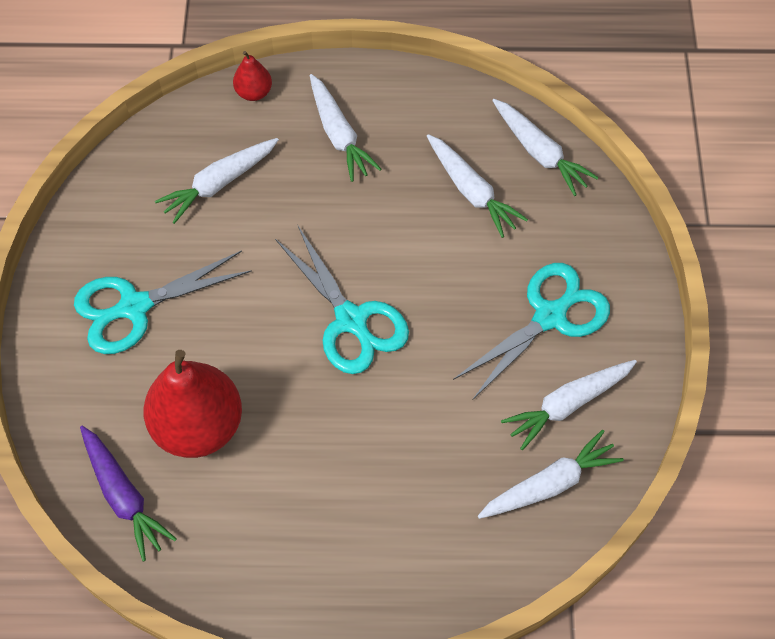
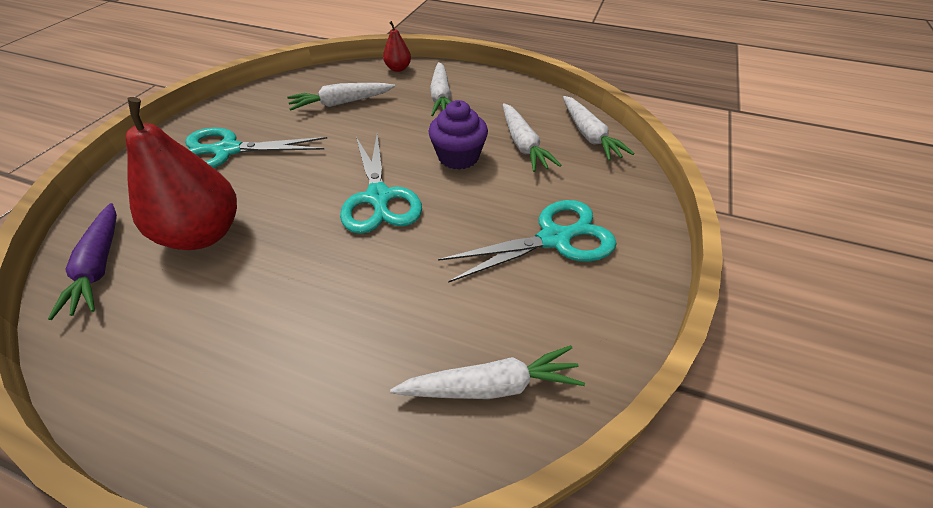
camera: 20 degrees right, 15 degrees down
white carrot [501,360,637,450] -> none
none -> purple cupcake [428,100,488,170]

